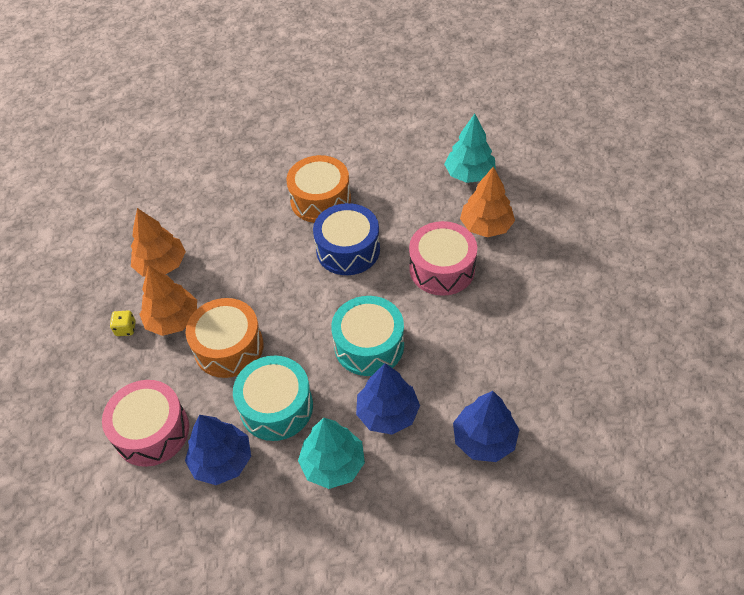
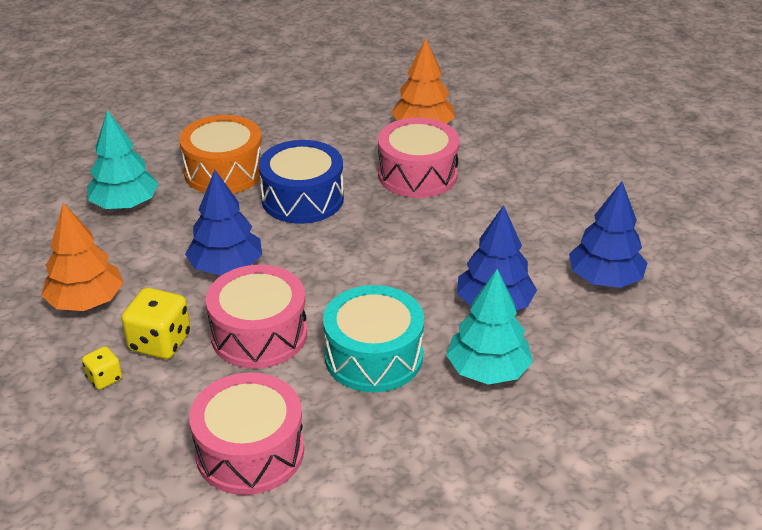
camera: 40 degrees left, 15 degrees down
orange tree [139,265,197,336] -> yellow dice [121,288,191,359]
blue tree [185,415,251,485] -> blue tree moved to [185,170,262,275]
orange drum [186,298,263,378] -> pink drum [206,265,307,368]
turquoise drum [331,296,404,376] -> none
turquoise tree [444,114,496,183] -> turquoise tree moved to [87,110,159,209]

